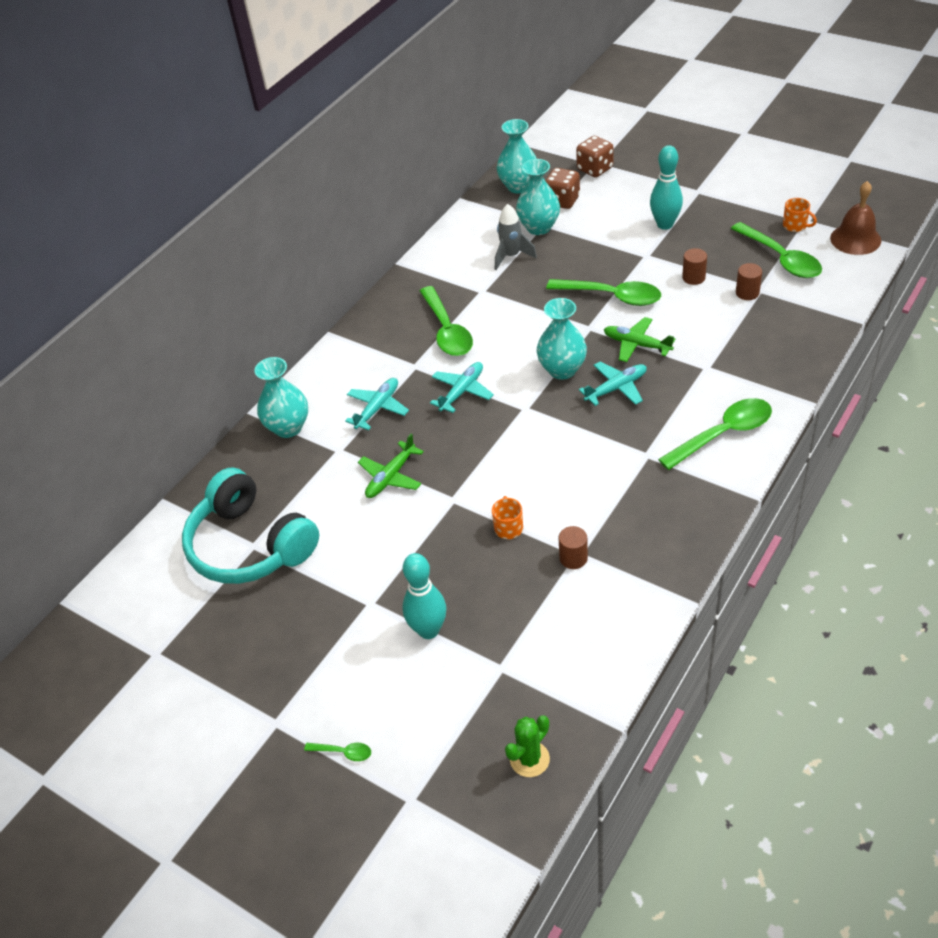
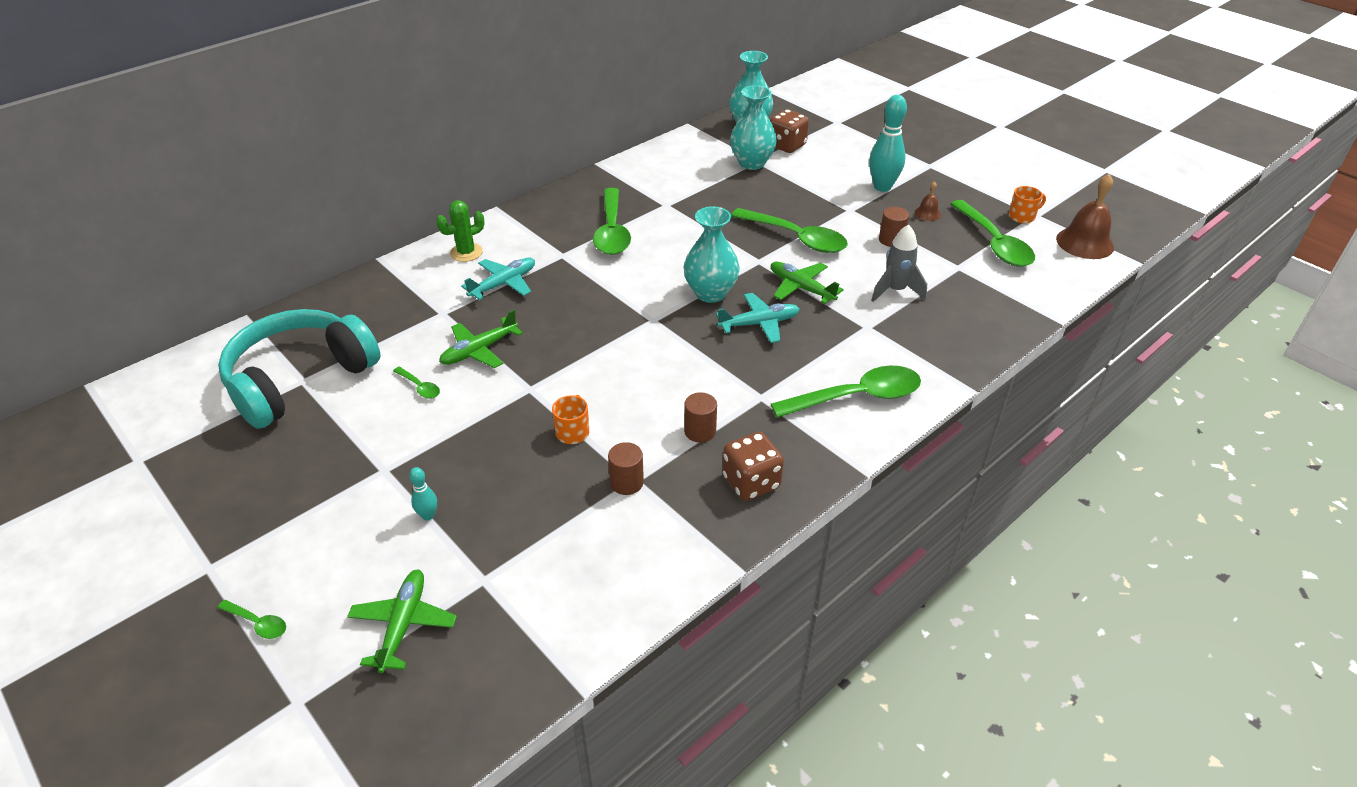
camera: 10 degrees right, 5 degrees down
turquoise headphones [182,468,319,584] -> turquoise headphones turned 75 degrees clockwise [218,309,380,429]
turquoise vase [254,357,308,438] -> none
turquoise bowling pin [402,553,447,639] -> turquoise bowling pin [409,467,437,521], size x0.48
turquoise plane [430,362,494,413] -> none
grey rocket [495,204,537,270] -> grey rocket moved to [871,224,927,302]
green cactus [505,715,550,777] -> green cactus moved to [436,200,485,262]
brown dice [576,136,614,177] -> brown dice moved to [722,432,784,501]
brown cylinder [736,263,762,300] -> brown cylinder moved to [684,392,717,443]
orange mug [783,198,817,232] -> orange mug turned 75 degrees counterclockwise [1009,186,1046,223]
none -> green plane [347,570,457,673]
none -> green spoon [393,367,440,399]
none -> brown bell [914,181,941,221]

